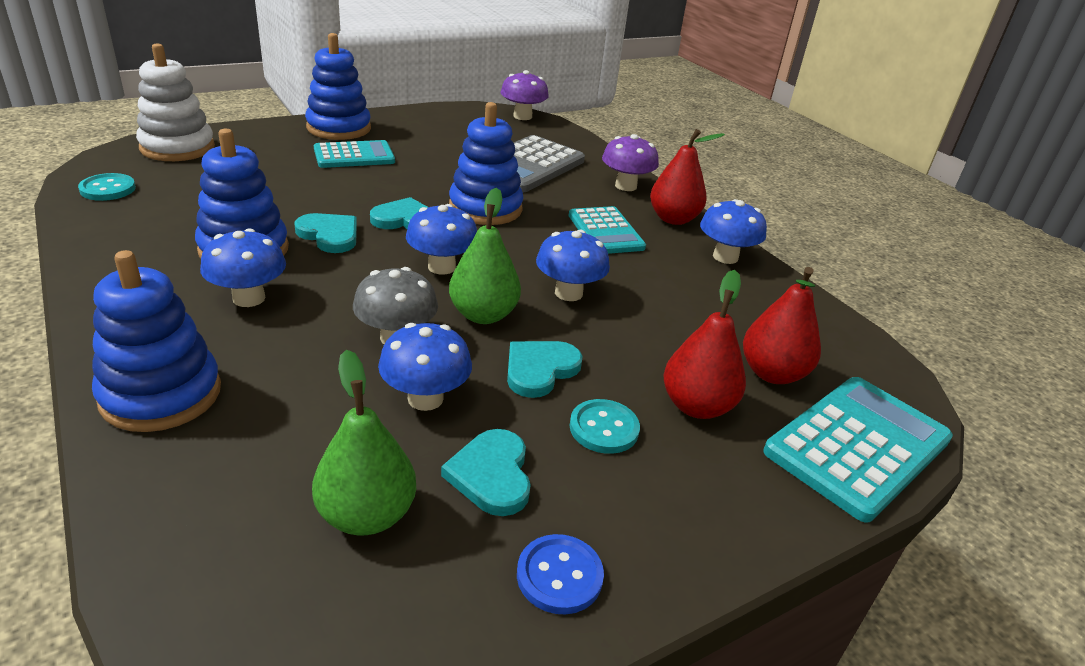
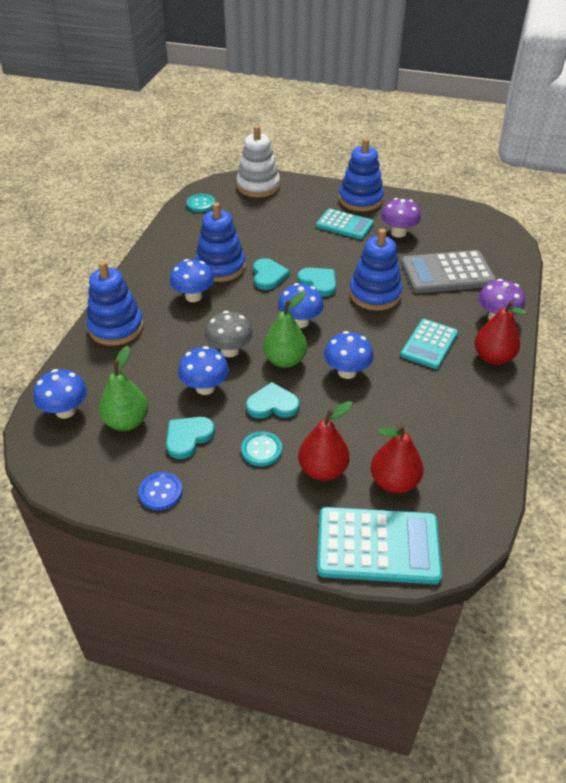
camera: 50 degrees right, 10 degrees up
purple mushroom [500,70,549,120] -> purple mushroom moved to [381,198,421,238]
blue mushroom [700,199,767,264] -> blue mushroom moved to [34,369,87,418]

